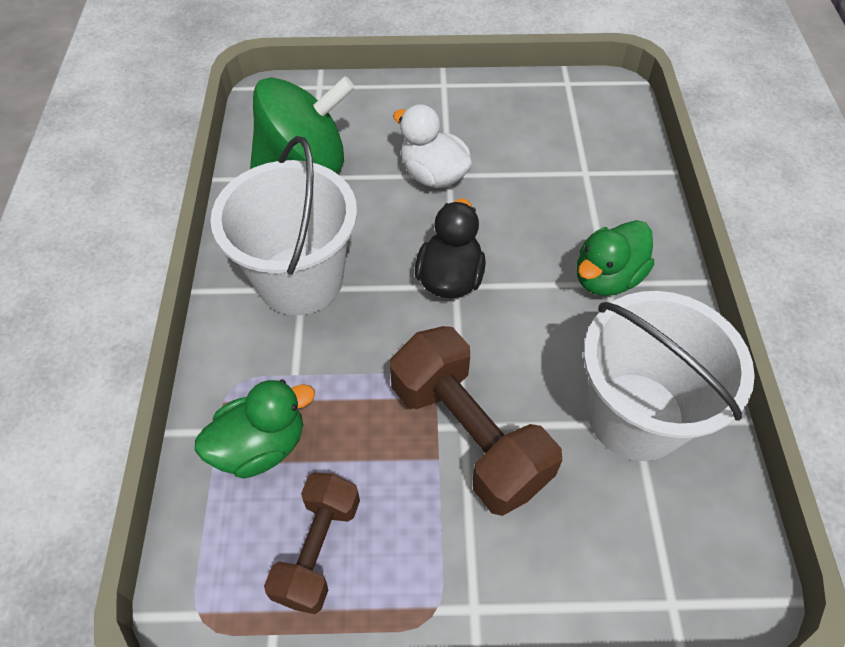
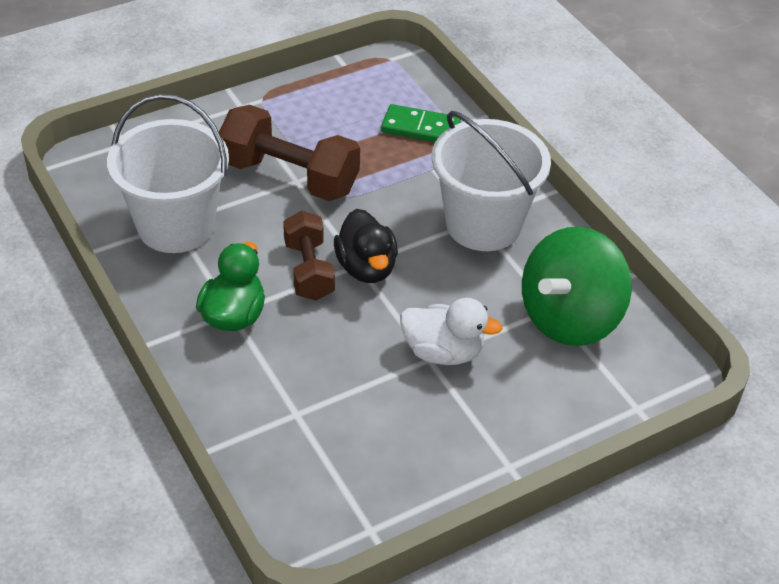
camera: 150 degrees right, 10 degrees down
green duck [195,379,315,479] -> green domino [381,104,461,142]
brown dumbbell [264,473,360,614] -> brown dumbbell moved to [283,211,335,301]

